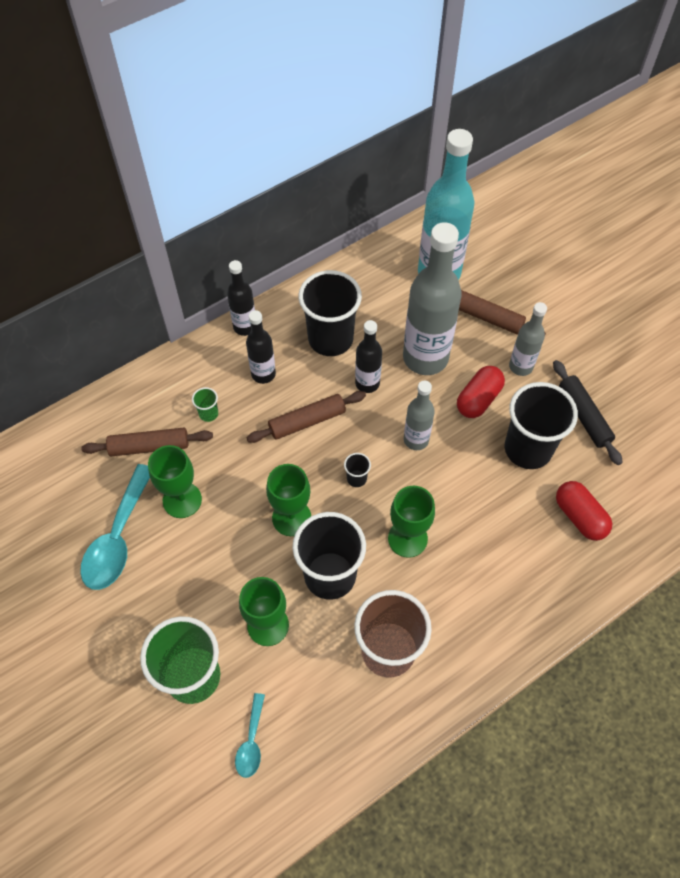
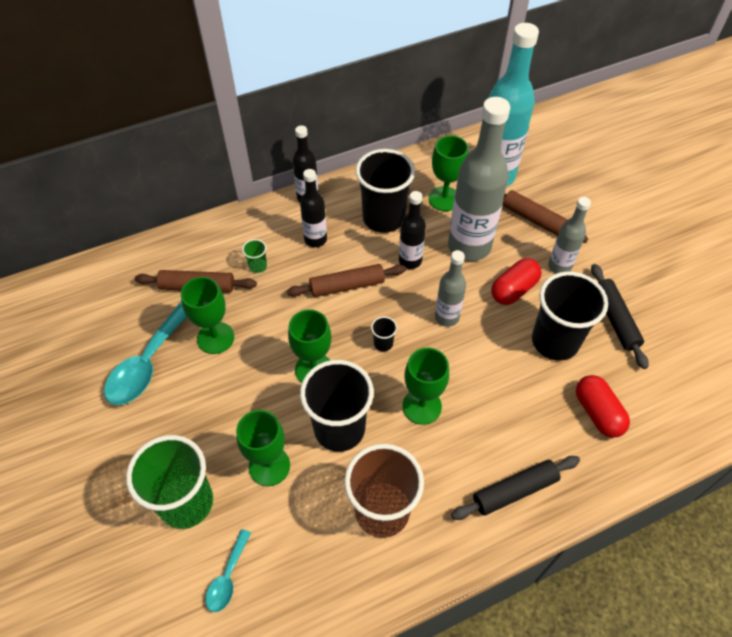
camera: 10 degrees right, 5 degrees down
none -> green goblet [429,135,469,211]
none -> black rolling pin [451,456,580,520]

